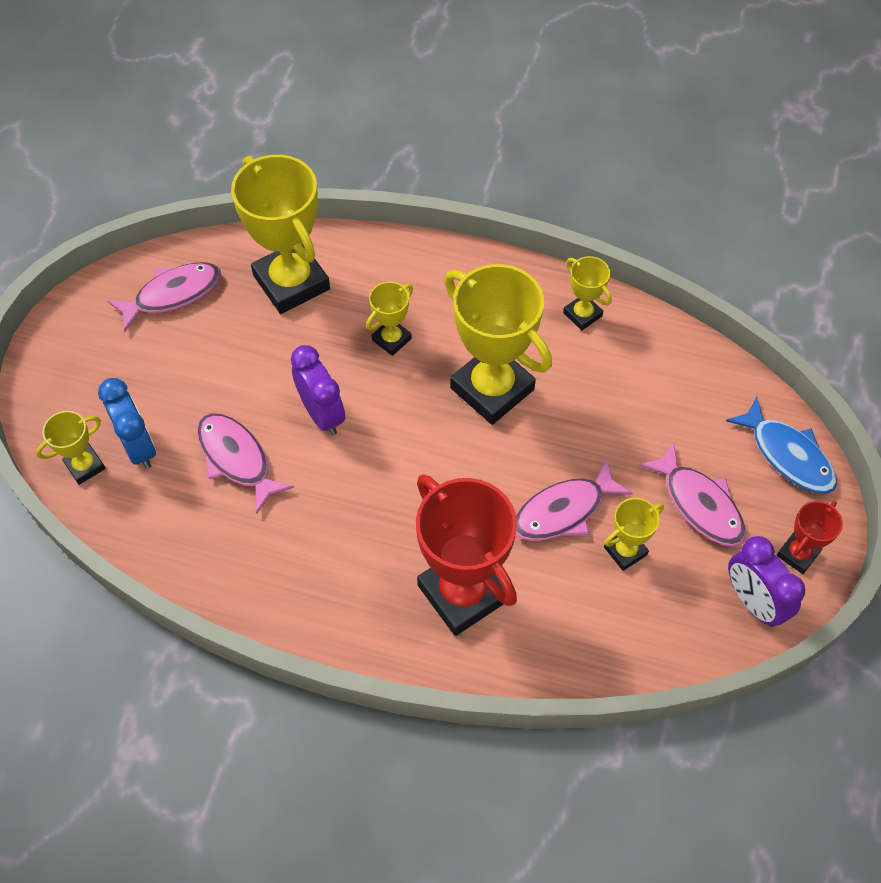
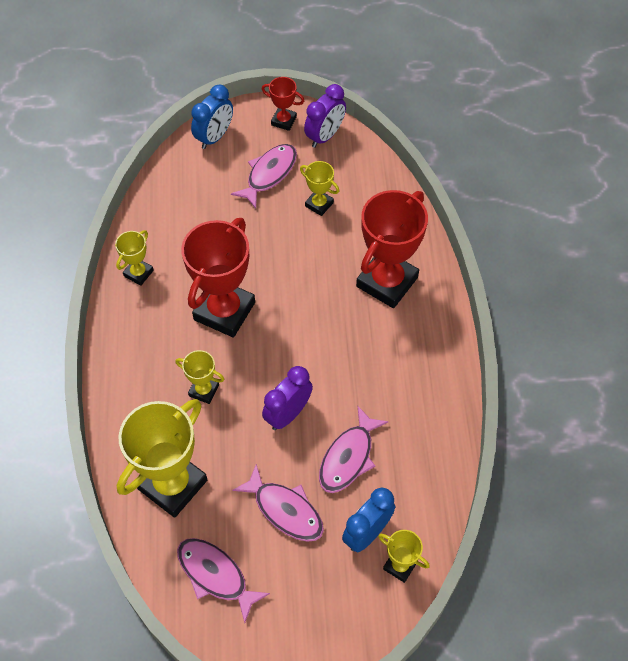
camera: 110 degrees left, 0 degrees up
yellow trophy [444,264,552,425] -> red trophy [181,218,255,338]
pink fish [516,458,633,541] -> pink fish moved to [232,464,324,542]
blue fish [726,397,837,494] -> blue clock [191,84,233,149]

